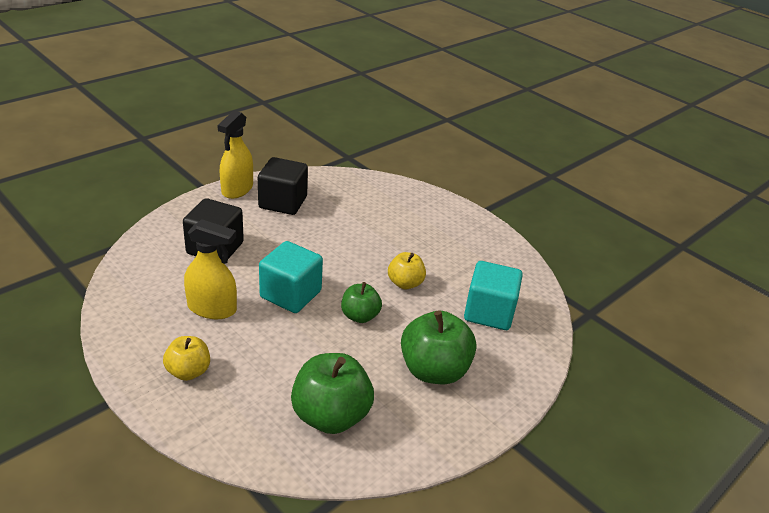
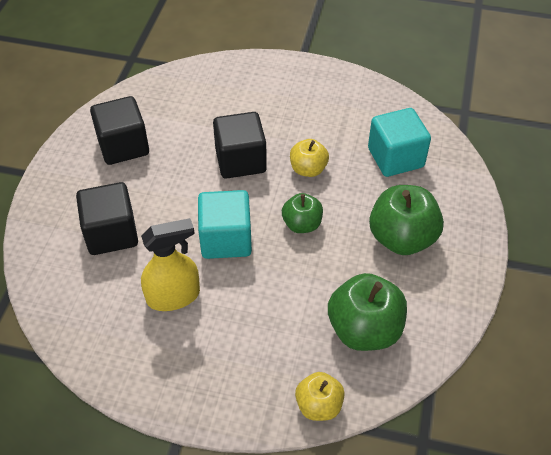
camera: 30 degrees left, 15 degrees up
yellow apple [163,336,210,381] -> yellow apple moved to [295,372,345,421]
yellow spray bottle [217,111,253,199] -> none
none -> black cube [213,112,267,179]

